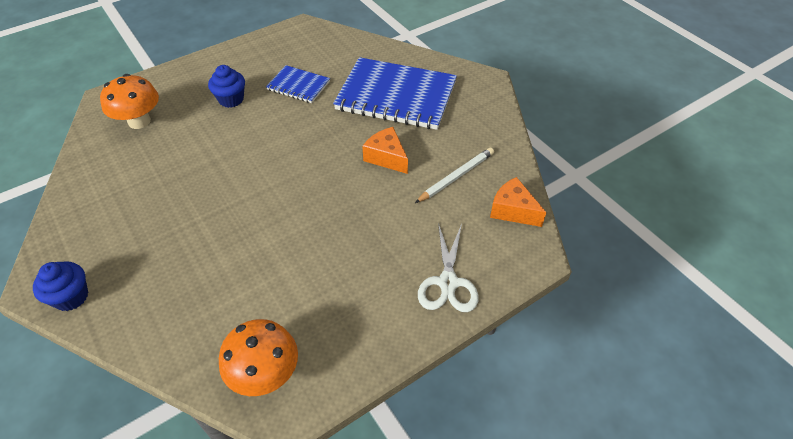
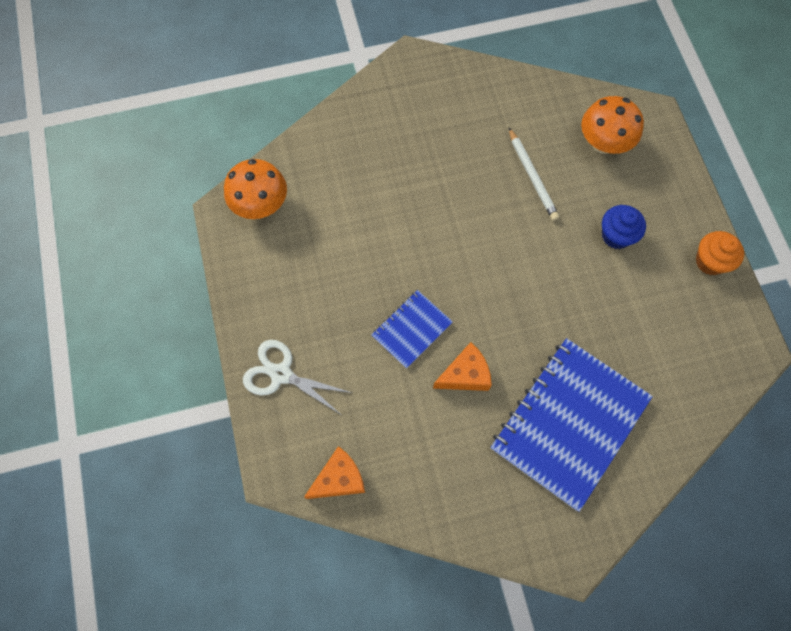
camera: 110 degrees right, 20 degrees up
blue cupcake [33,261,89,311] -> none
blue notebook [266,65,330,103] -> blue notebook moved to [372,290,453,369]
white pencil [415,148,494,203] -> white pencil moved to [509,128,559,221]
none -> orange cupcake [696,231,744,275]

